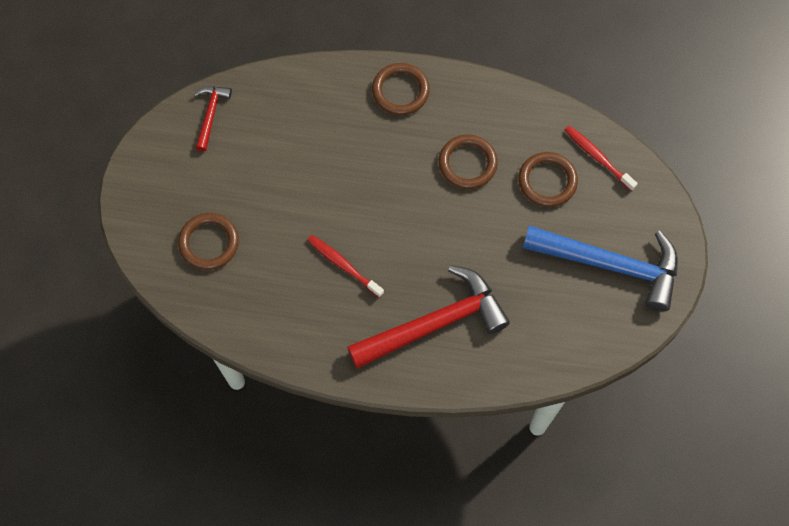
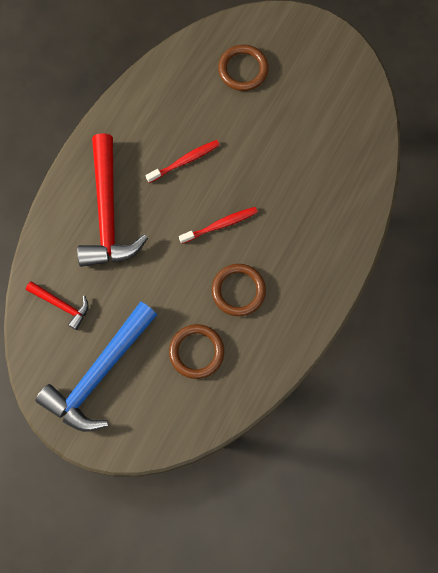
camera: 110 degrees right, 5 degrees up
red hammer [194,86,232,152] -> red hammer moved to [26,281,89,330]
brown ring [372,63,430,115] -> none
red toothbrush [565,126,638,191] -> red toothbrush moved to [179,207,258,244]

